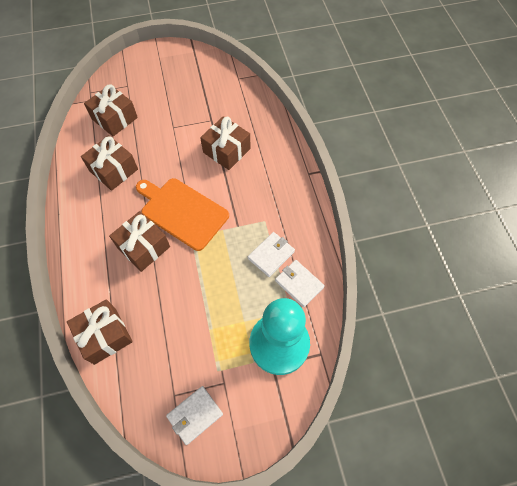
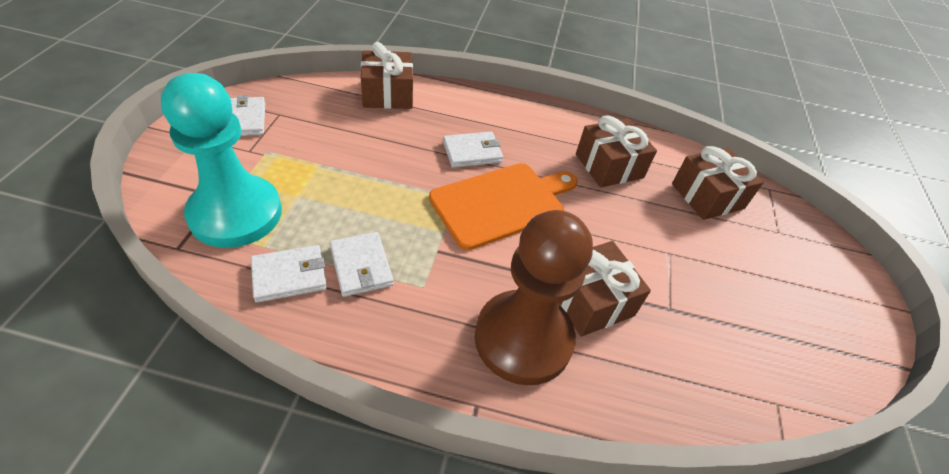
camera: 110 degrees right, 15 degrees down
brown gift [109,211,170,272] -> white wallet [443,132,503,168]
none -> brown pawn [475,210,593,385]

